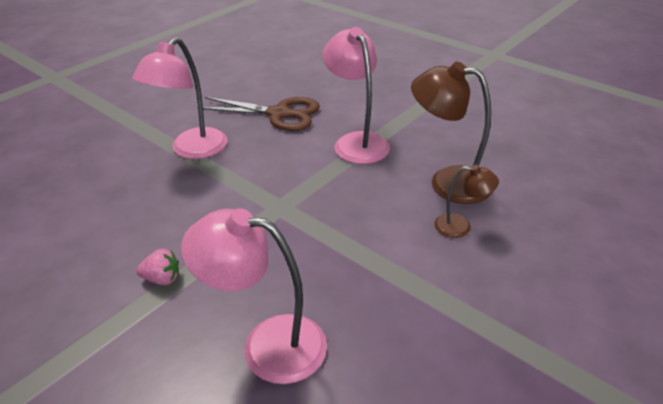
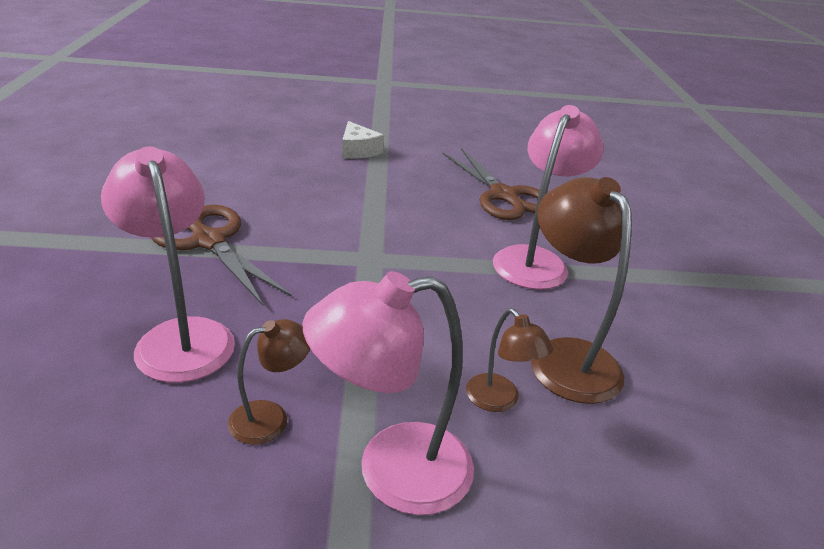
camera: 45 degrees right, 5 degrees down
pink lamp [132,37,227,159] -> pink lamp moved to [303,271,474,515]
pink strawberry [136,249,179,285] -> brown scissors [151,205,292,306]
none -> brown lamp [228,319,310,445]
none -> white cheese [342,121,384,159]

